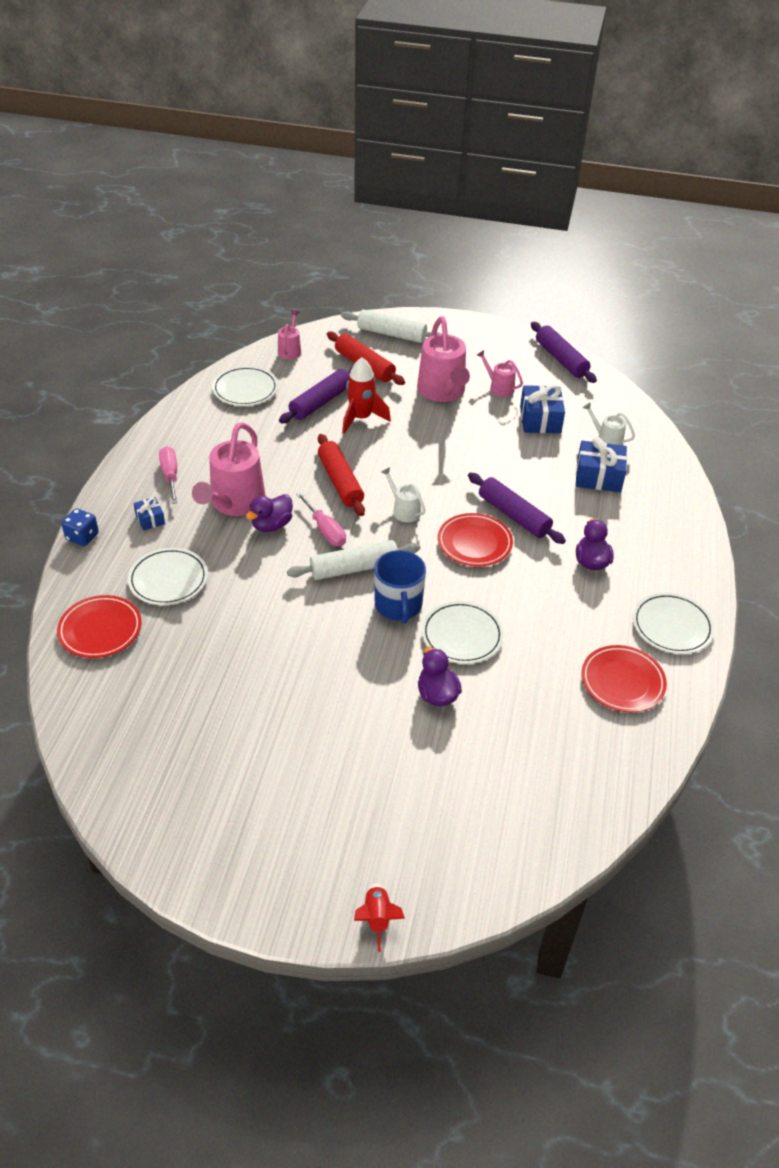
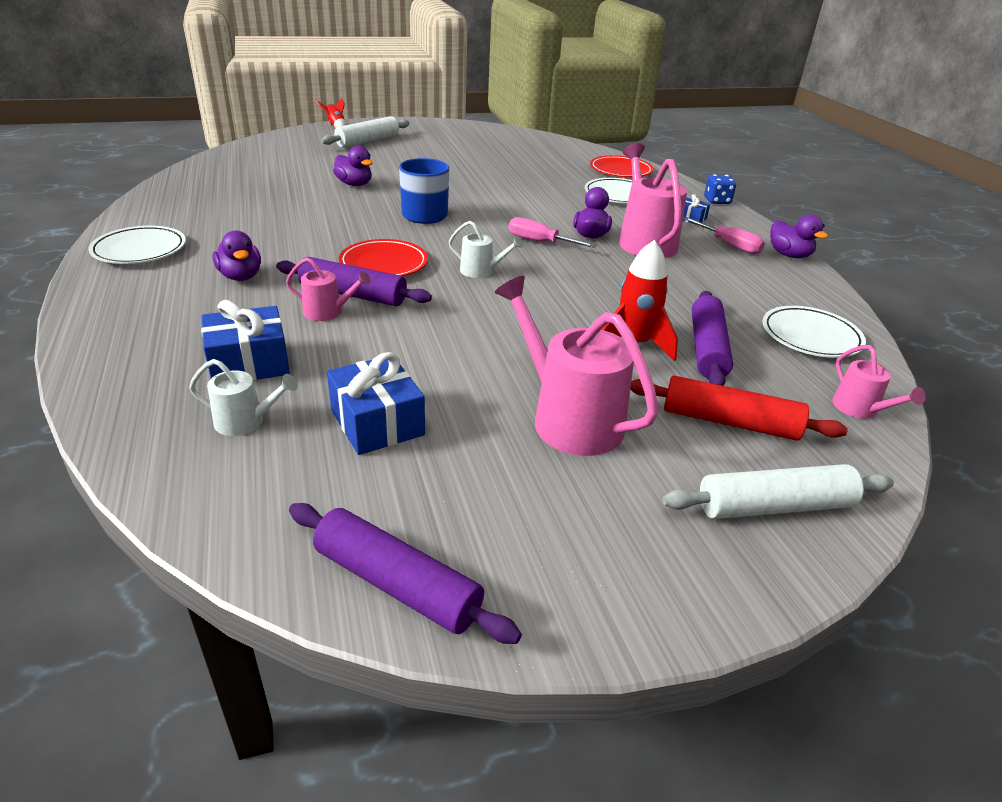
camera: 150 degrees right, 10 degrees down
white rolling pin [287,540,420,580] -> white rolling pin moved to [321,116,410,148]
red rolling pin [318,434,365,516] -> none
white plate [422,601,504,664] -> none
pink watering can [477,350,523,397] -> pink watering can moved to [286,258,371,321]
red plate [581,645,667,712] -> none
none -> purple duck [770,215,828,258]

